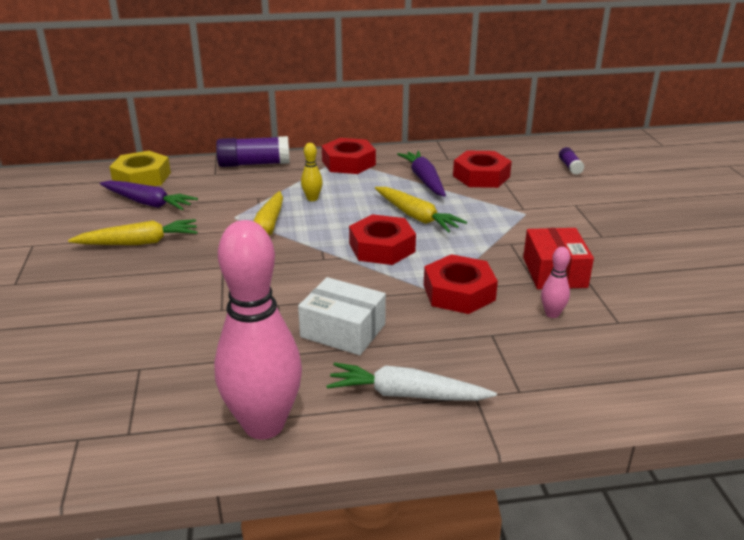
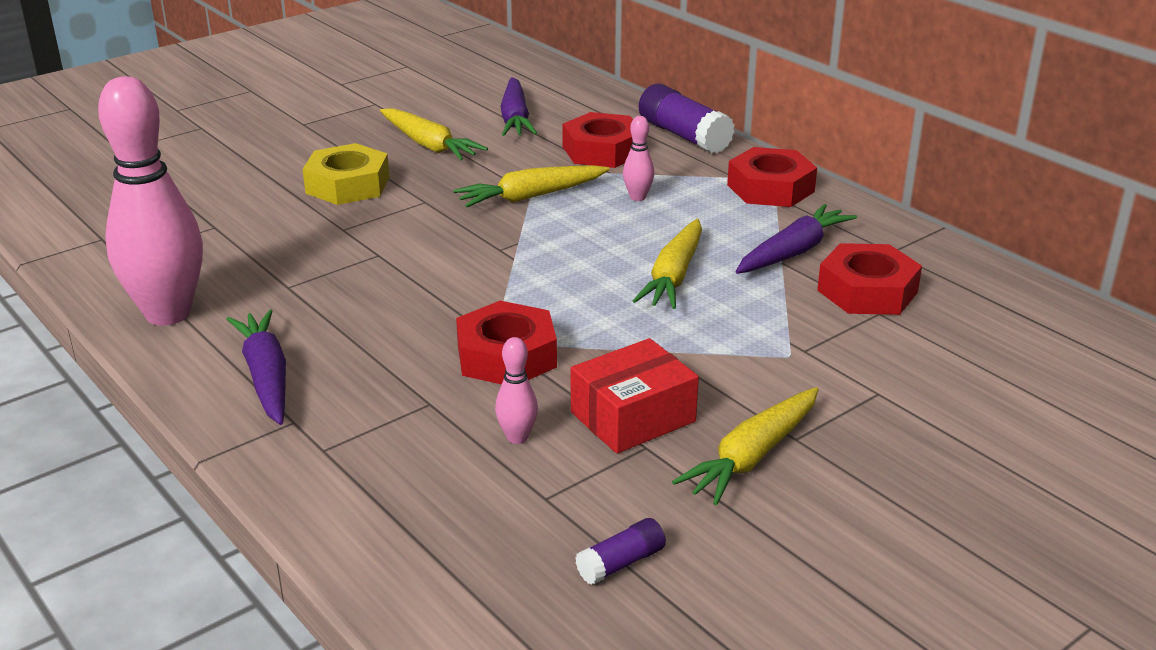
camera: 60 degrees right, 0 degrees up
yellow nut [110,151,171,186] -> yellow nut moved to [303,143,389,205]
white box [298,277,386,355] -> none
yellow bowling pin [301,143,323,201] -> pink bowling pin [623,116,654,201]
white carrot [326,362,497,401] -> purple carrot [227,310,286,425]
red nut [349,214,416,265] -> red nut moved to [562,112,633,168]
purple glue stick [559,147,585,175] -> purple glue stick moved to [575,518,666,585]
none -> yellow carrot [672,387,818,505]

